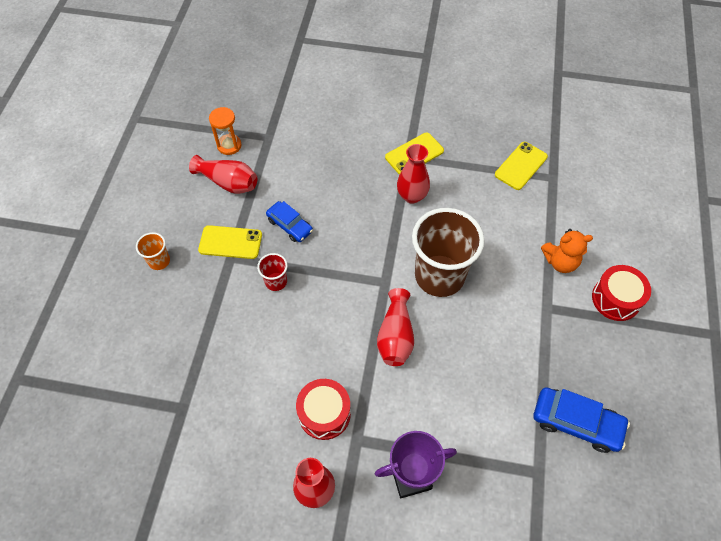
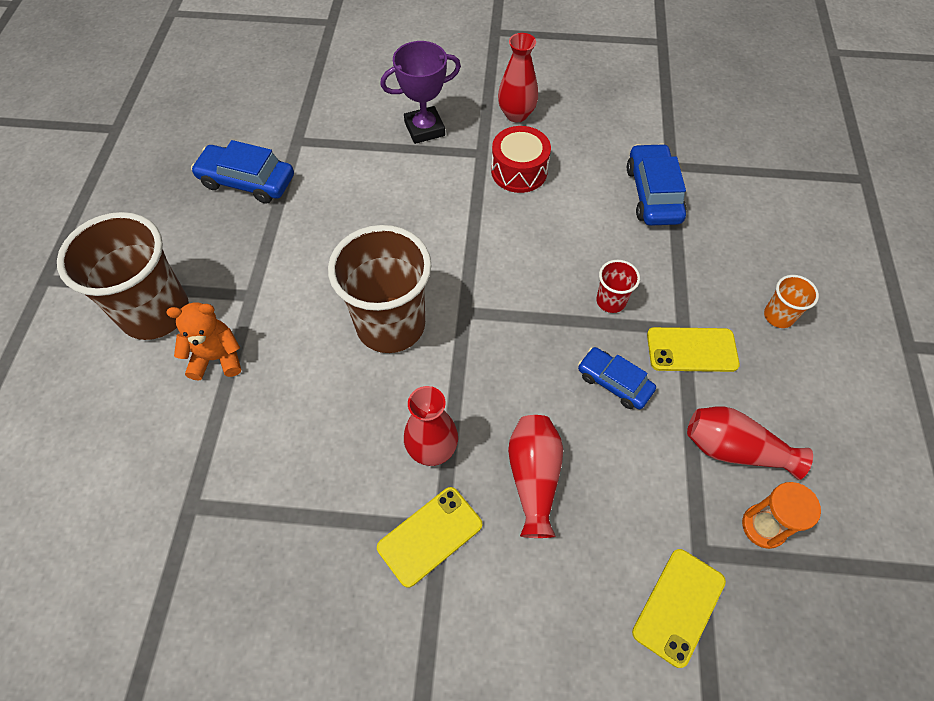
camera: 175 degrees right, 0 degrees up
red vase [377,288,414,366] -> red vase moved to [508,415,563,538]
yellow phone [495,142,548,190] -> yellow phone moved to [632,549,726,668]
red drum [592,265,651,321] -> brown cup [57,212,189,340]
none -> blue car [627,143,686,226]

